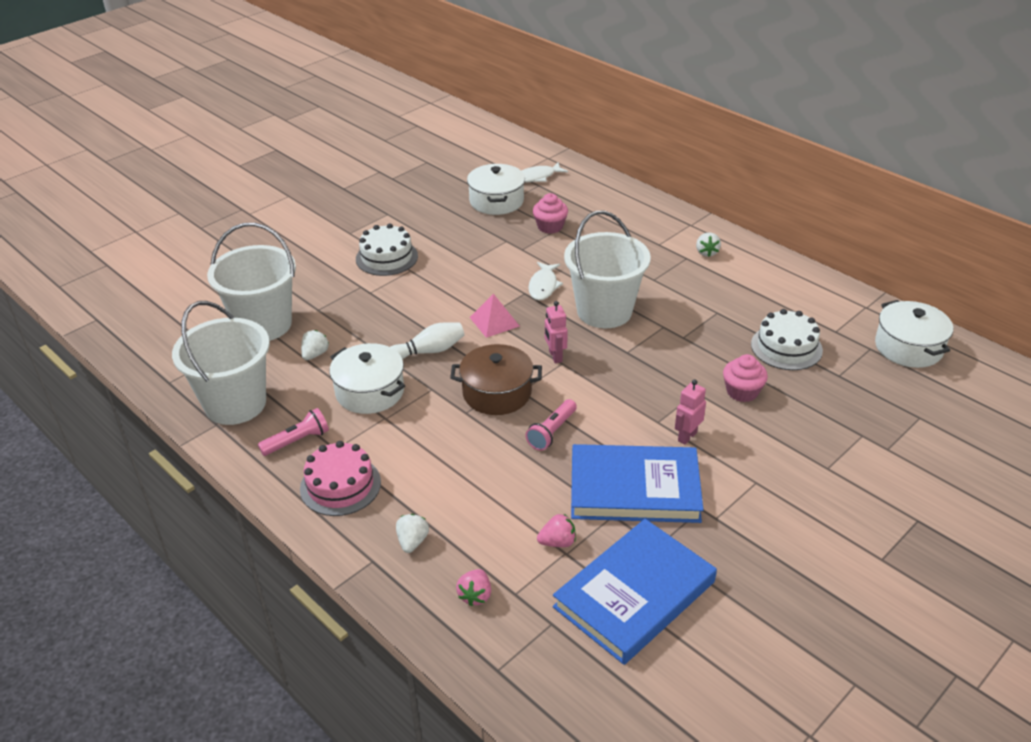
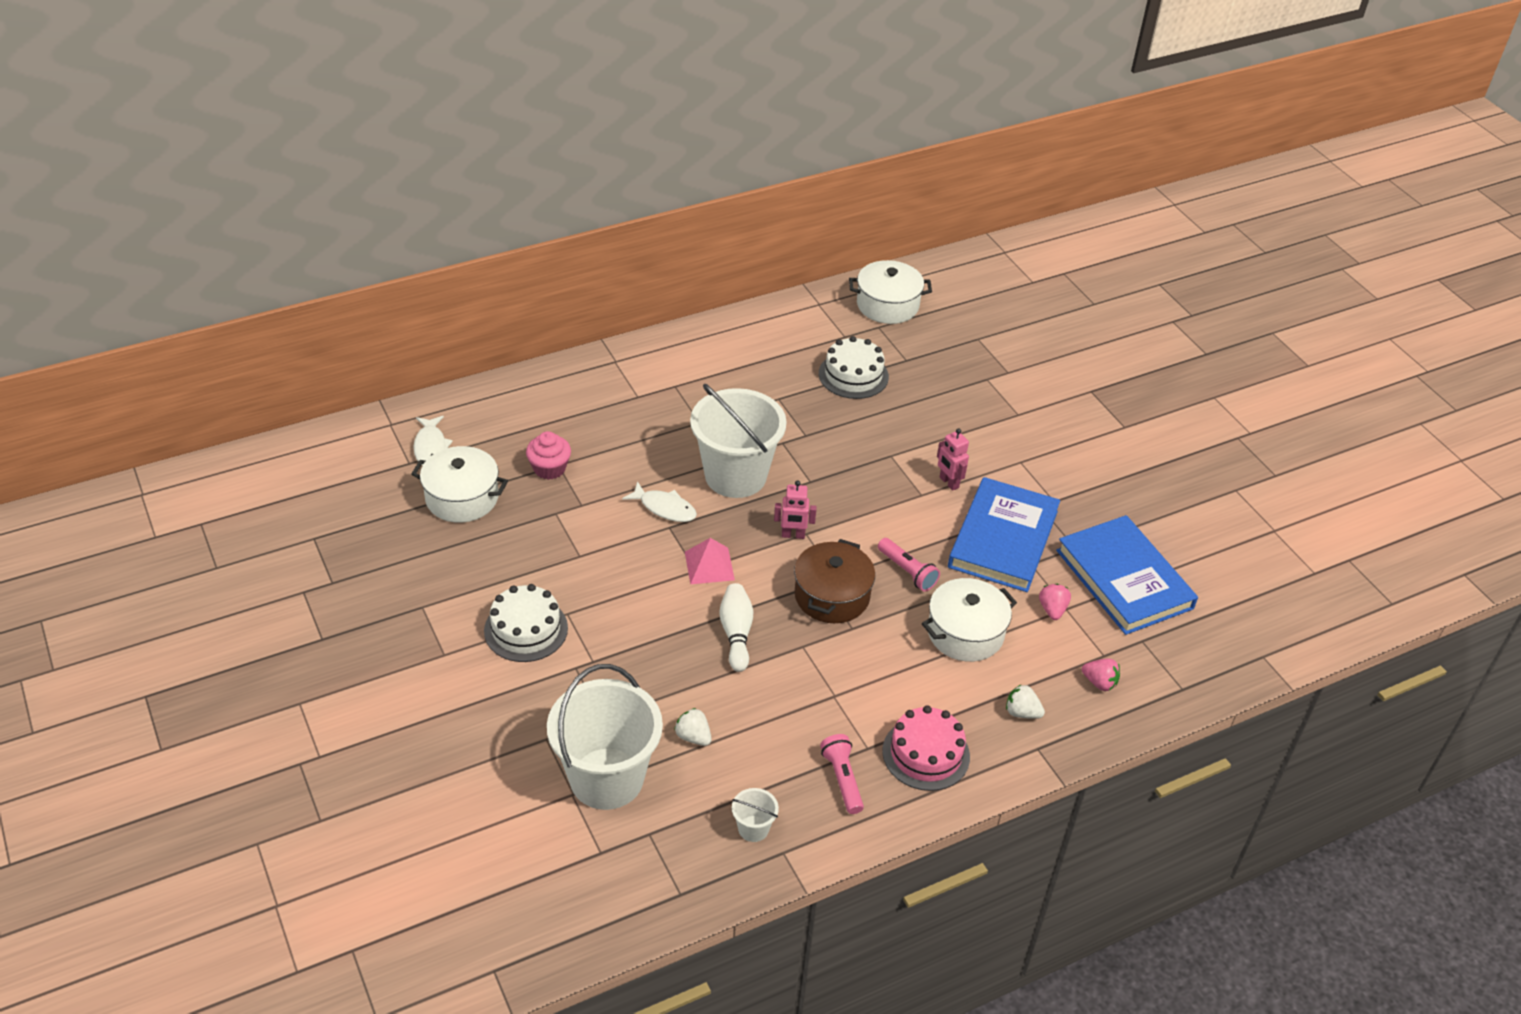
camera: 75 degrees left, 5 degrees up
white bucket [172,301,270,425] -> white bucket [732,788,779,842], size x0.41
white pot [329,343,405,414] -> white pot moved to [922,578,1017,662]
white strawberry [696,232,721,257] -> none
pink cupcake [723,354,768,402] -> none

